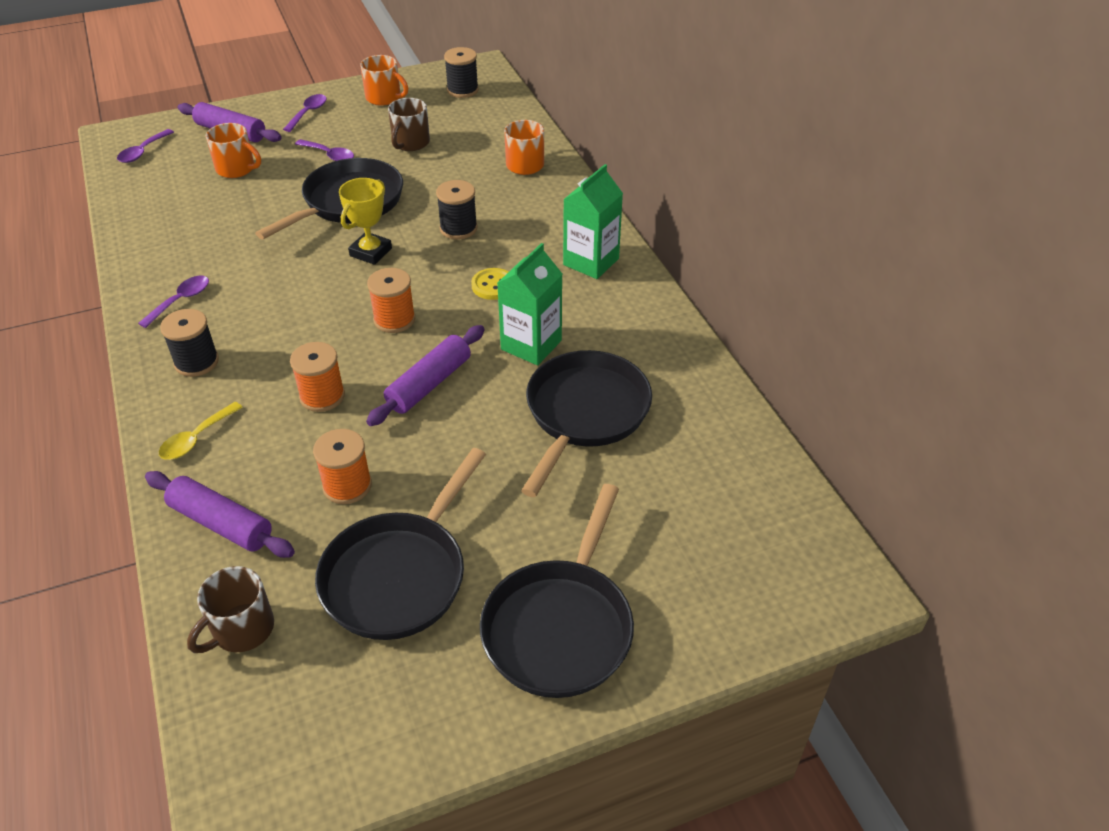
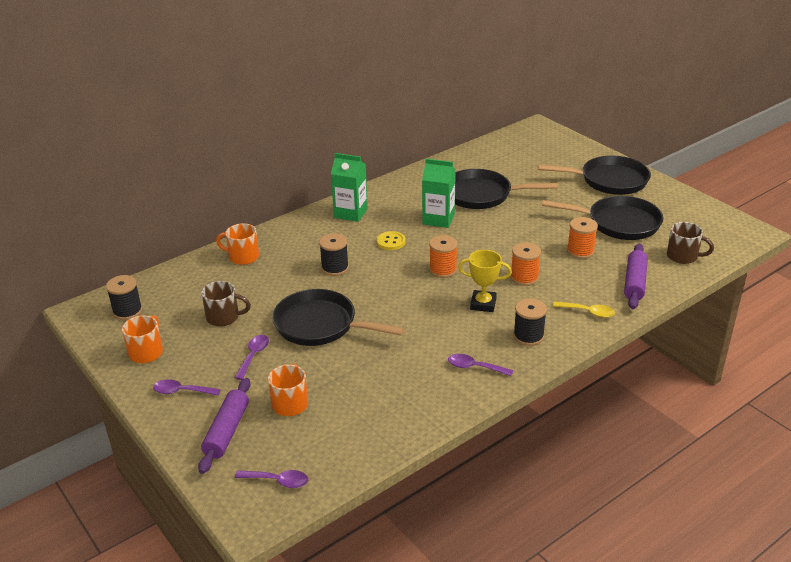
camera: 105 degrees left, 10 degrees down
yellow trophy [339,178,392,265] -> yellow trophy moved to [458,250,512,312]
purple rolling pin [366,325,485,426] -> none

